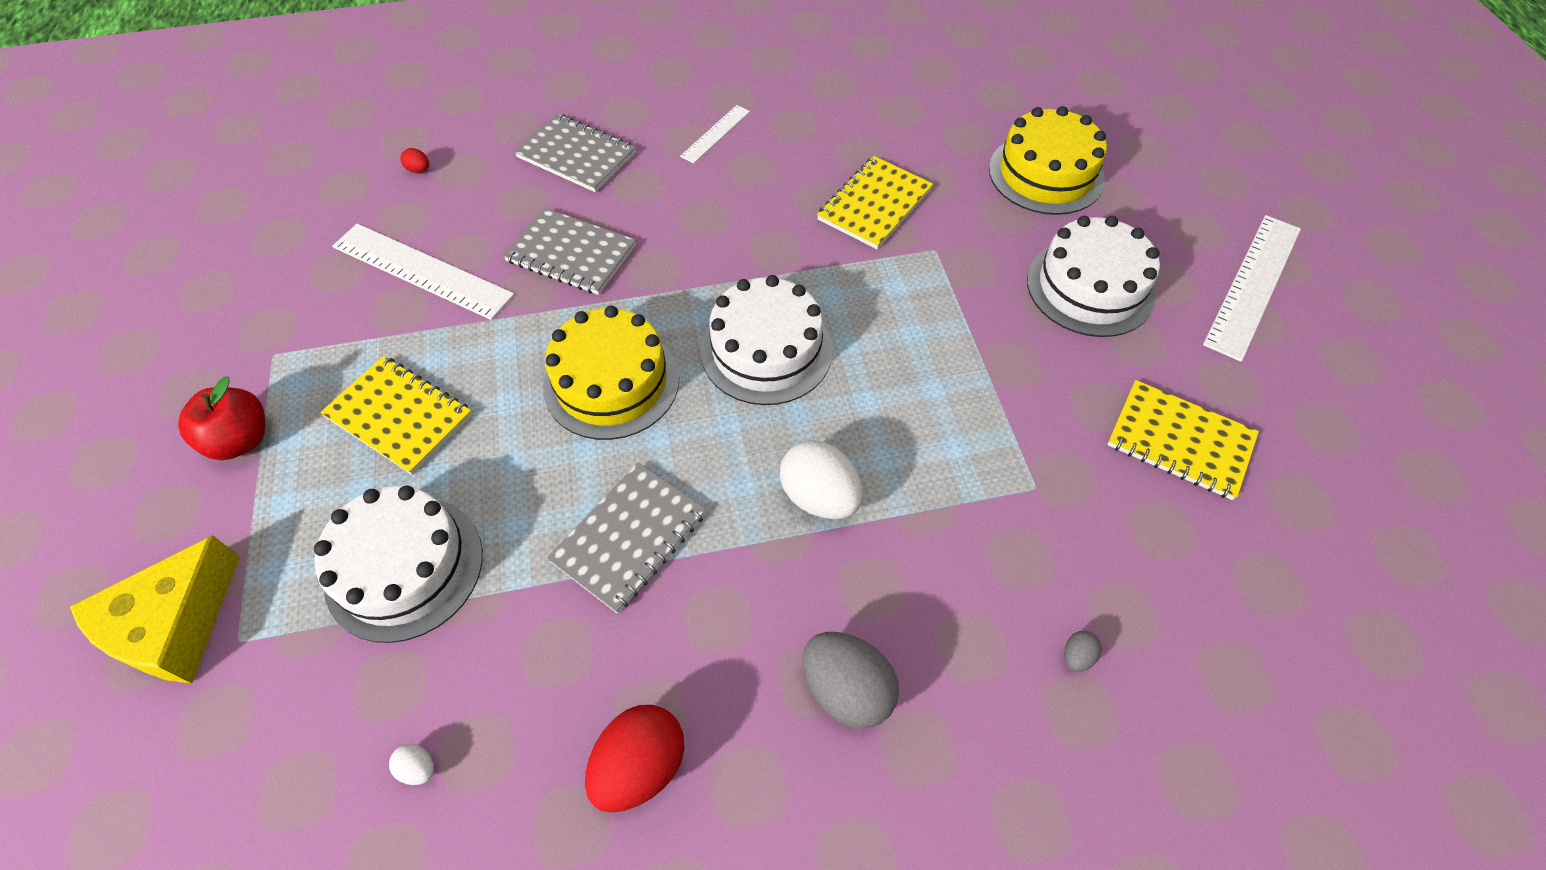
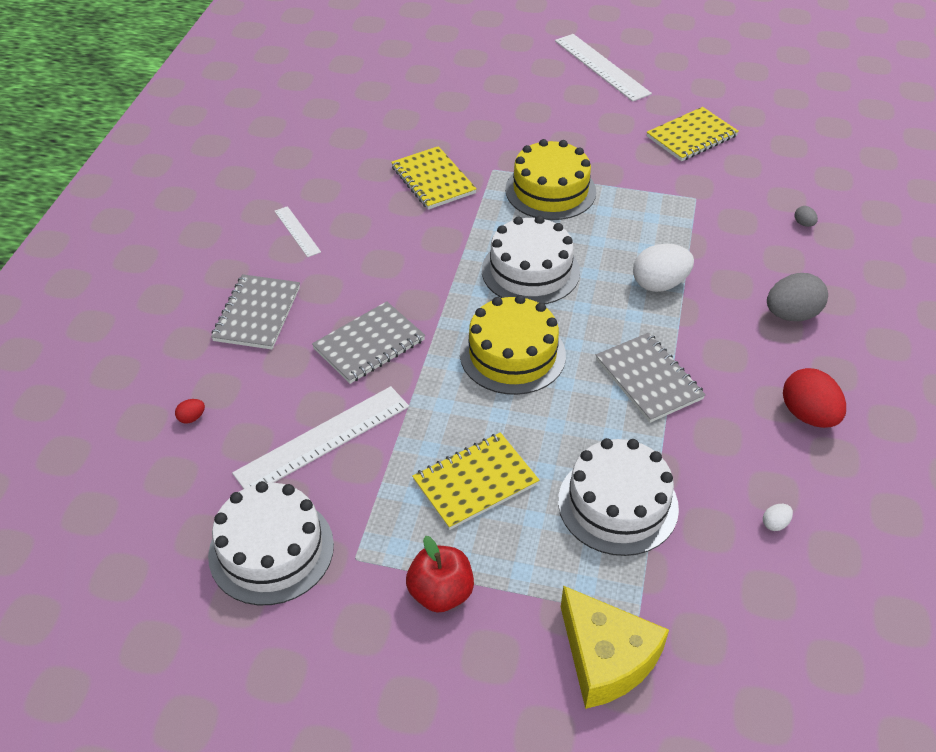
camera: 65 degrees left, 10 degrees down
grey notebook [514,114,636,192] -> grey notebook turned 45 degrees counterclockwise [211,274,300,350]
yellow cake [989,106,1107,215] -> yellow cake moved to [505,139,596,220]
white cake [1027,216,1160,337] -> white cake moved to [208,481,334,605]

